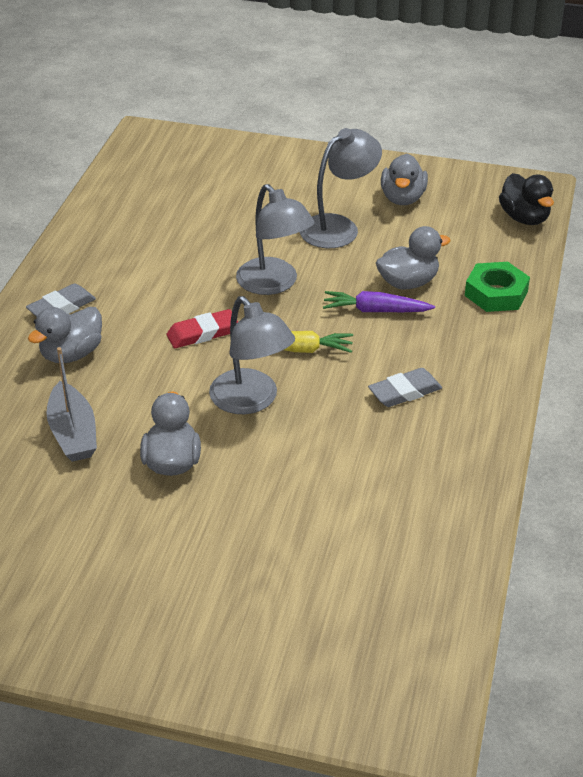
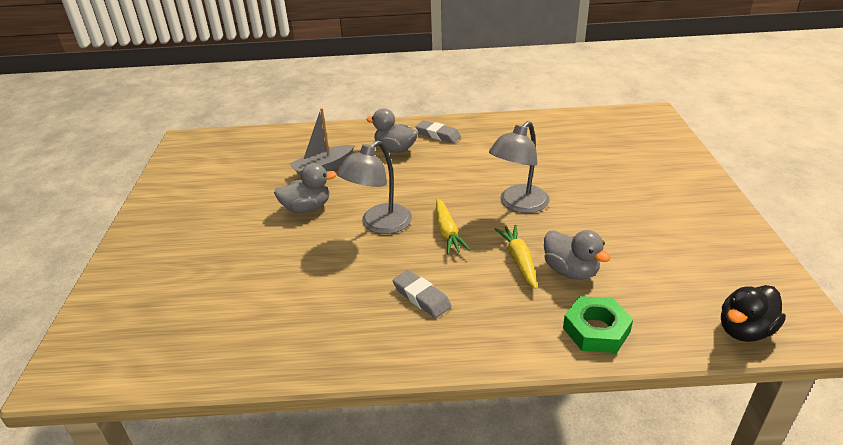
camera: 75 degrees right, 5 degrees down
red eraser [166,309,238,348] -> none
grey lamp [300,128,382,248] -> none
purple carrot [323,291,435,312] -> yellow carrot [494,225,537,289]
grey duck [381,154,428,205] -> none

